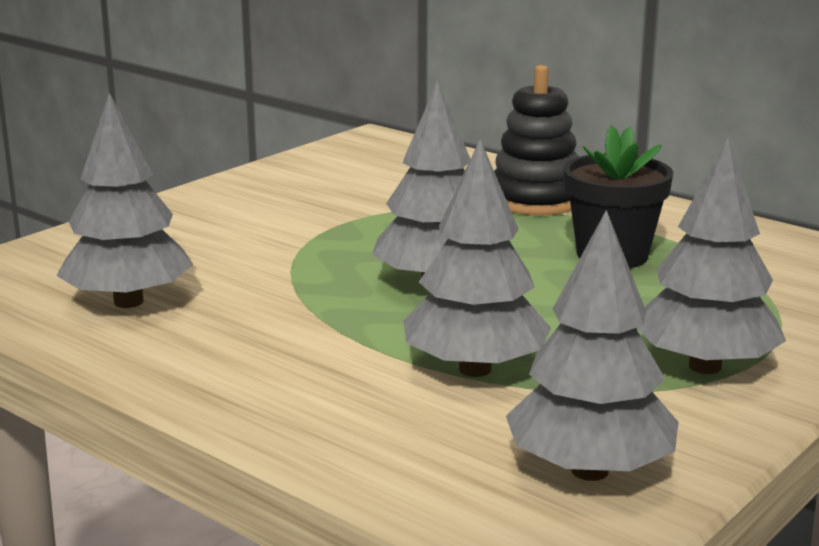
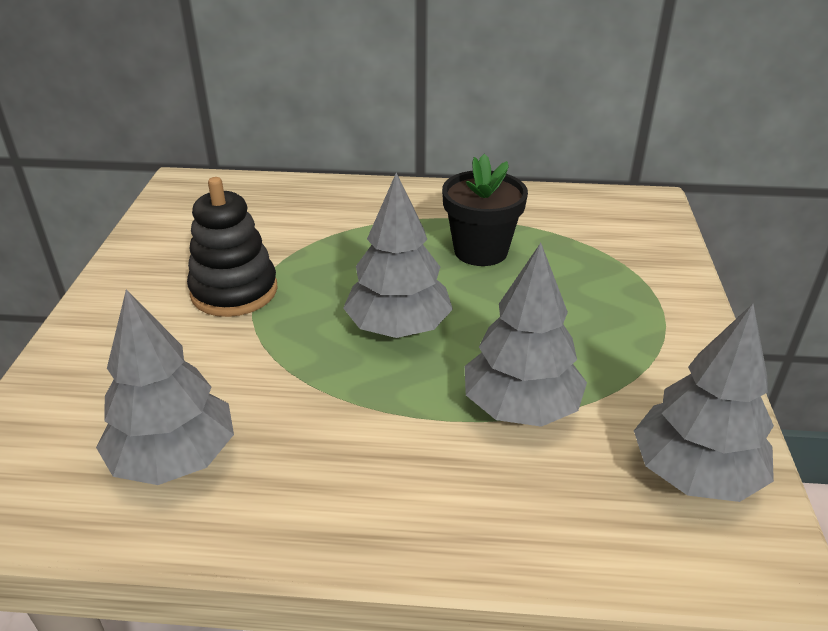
camera: 35 degrees left, 15 degrees up
black stacking toy [494,65,579,216] -> black stacking toy moved to [187,177,278,317]
grey tree [637,138,786,374] -> none

